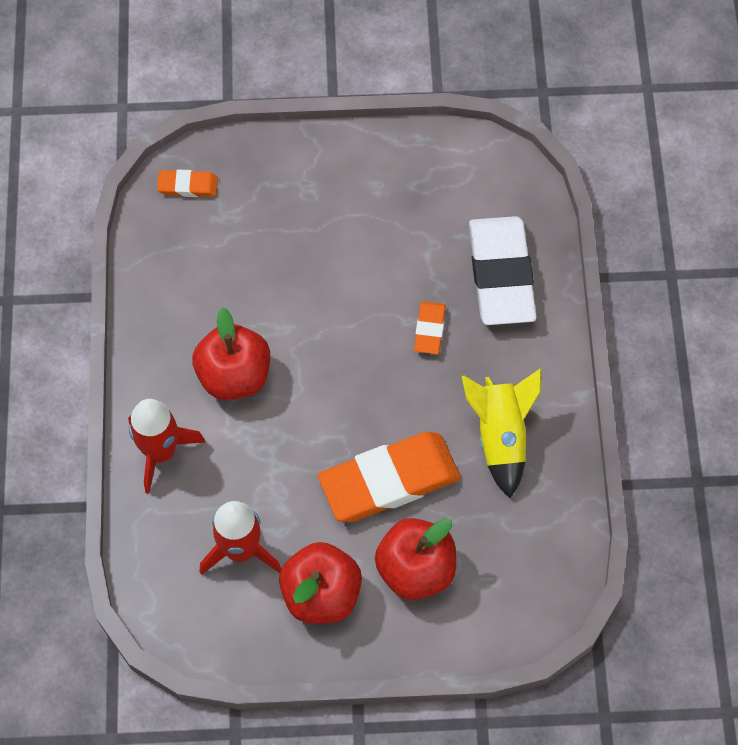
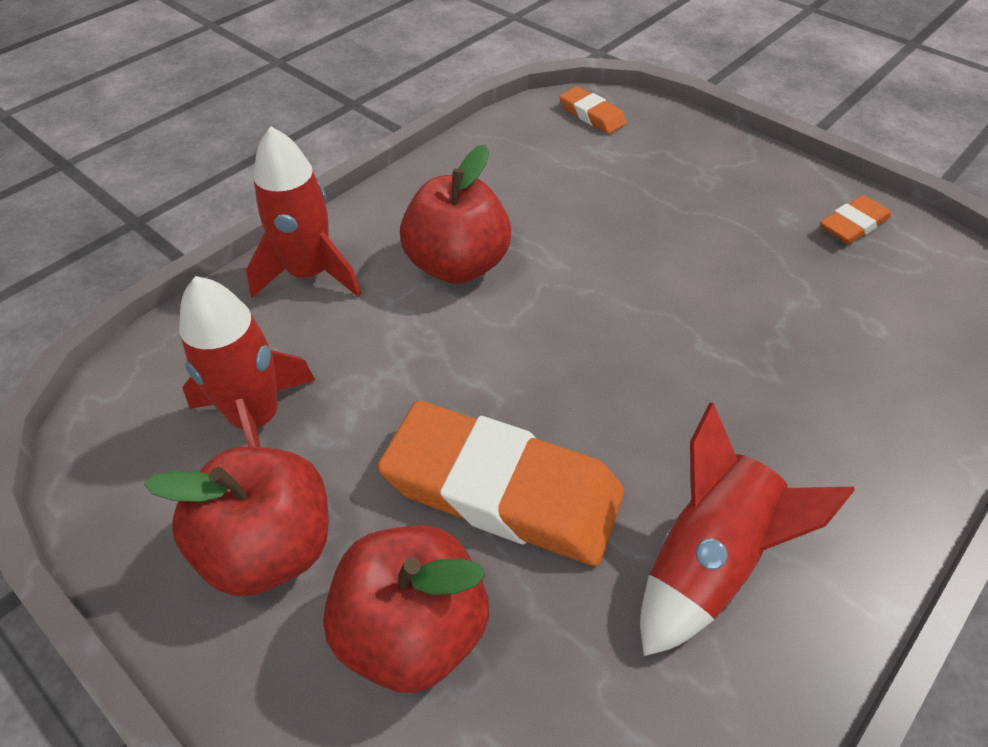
camera: 45 degrees right, 15 degrees down
orange eraser [414,301,446,354] -> orange eraser moved to [820,195,891,244]
yellow rocket [462,368,541,498] -> red rocket [640,403,855,656]
white eraser [469,216,537,325] -> none

